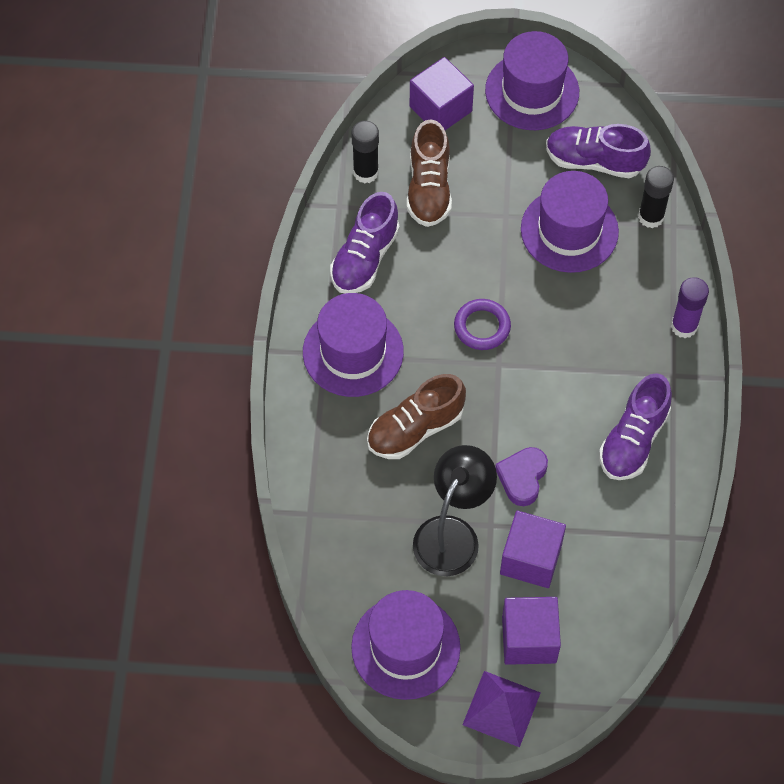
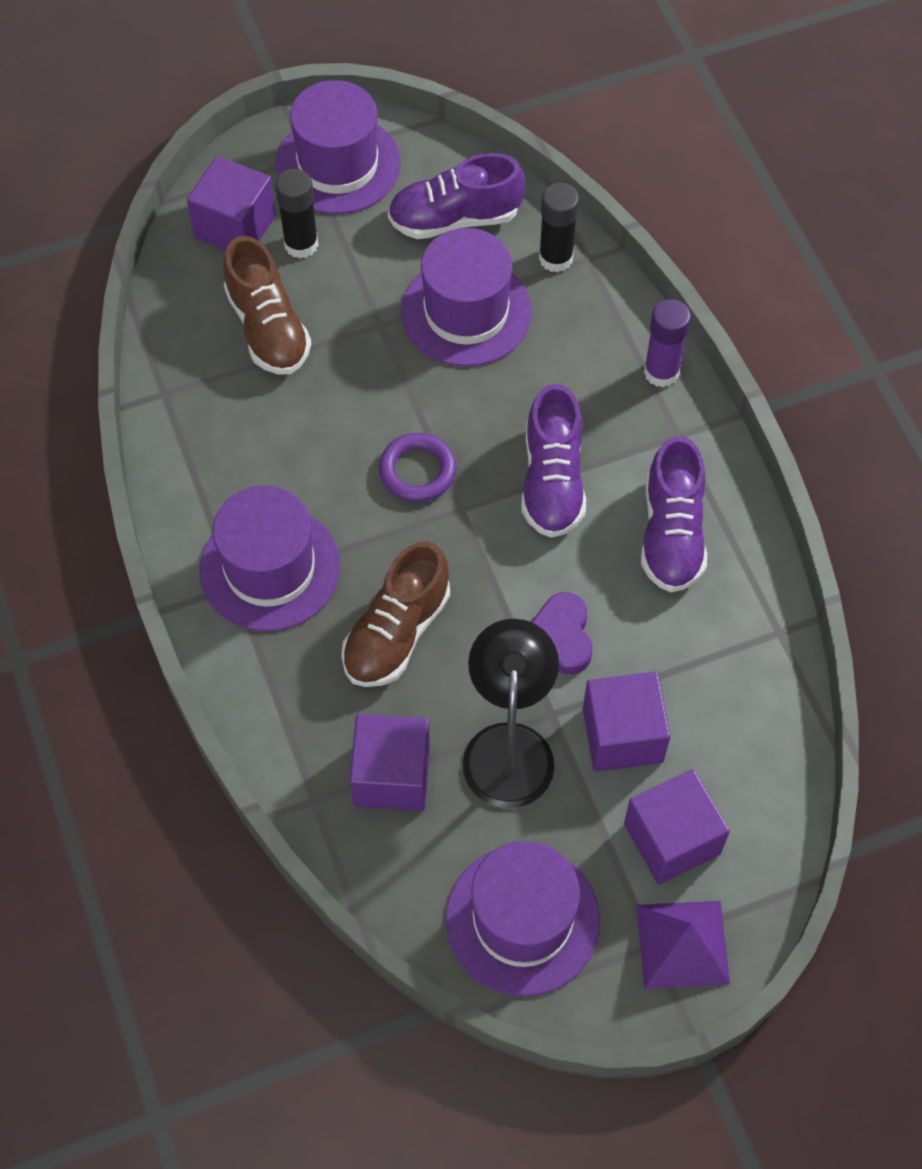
camera: 25 degrees left, 0 degrees up
purple shoe [330,192,400,294] -> purple shoe moved to [521,384,586,538]
black glue stick [351,121,379,184] -> black glue stick moved to [275,169,318,259]
none -> purple cube [350,714,430,811]

